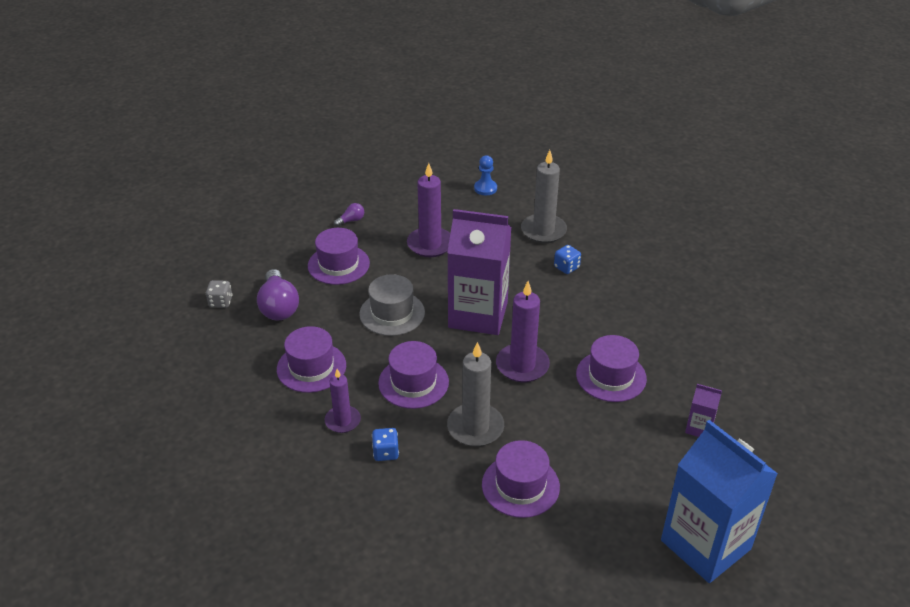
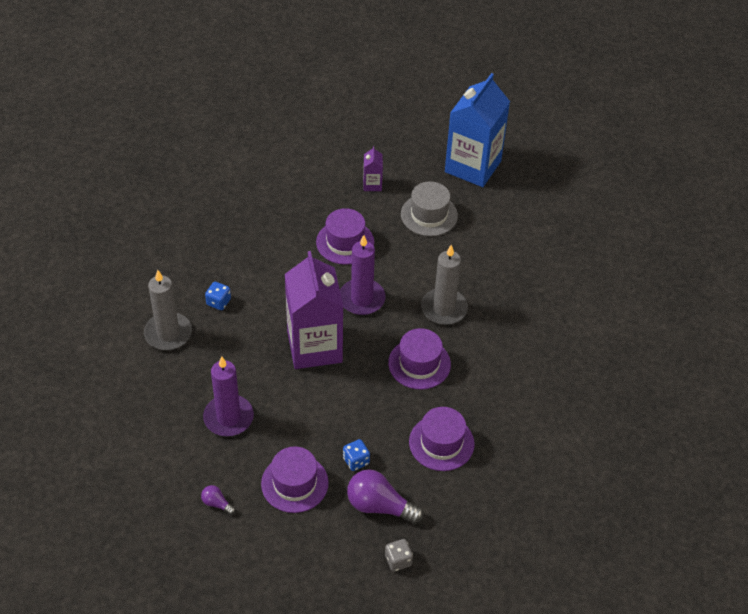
camera: 115 degrees left, 10 degrees up
purple light bulb [257,269,299,321] -> purple light bulb turned 120 degrees counterclockwise [347,469,424,524]
purple candle [325,369,361,433] -> none
grey hat [359,274,425,336] -> grey hat moved to [401,181,458,236]
blue dice [372,428,399,461] -> blue dice moved to [343,439,370,471]
blue pawn [474,156,497,195] -> none
purple hat [482,440,560,518] -> none

